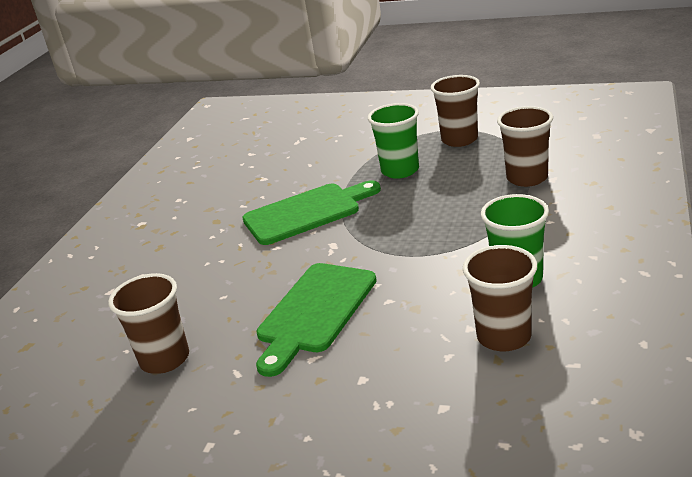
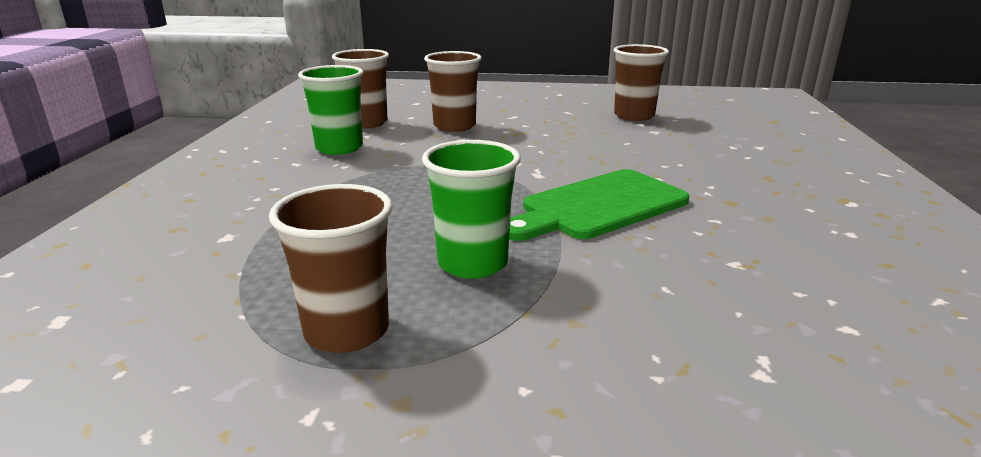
camera: 165 degrees right, 5 degrees down
green cutting board [256,263,377,377] -> none
brown cup [497,106,553,187] -> brown cup moved to [424,51,482,132]

